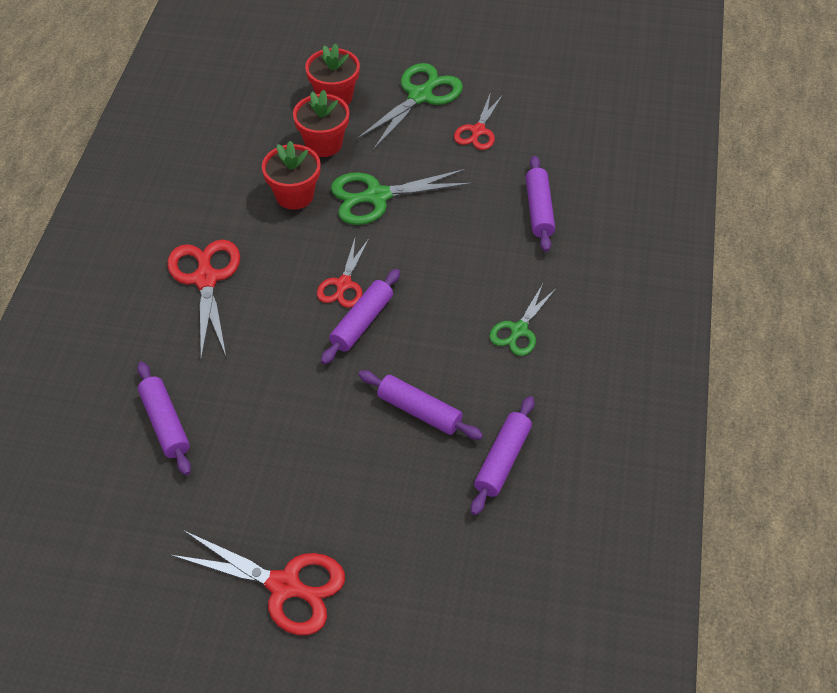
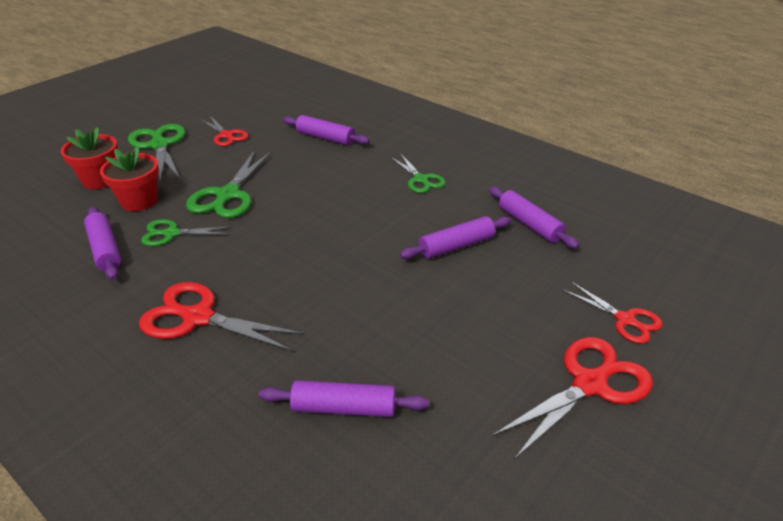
camera: 60 degrees left, 15 degrees down
red flower pot [262,141,321,210] -> green scissors [141,219,232,246]
red scissors [317,239,369,308] -> red scissors moved to [562,282,663,344]
purple rolling pin [321,269,400,364] -> purple rolling pin moved to [84,207,121,280]

